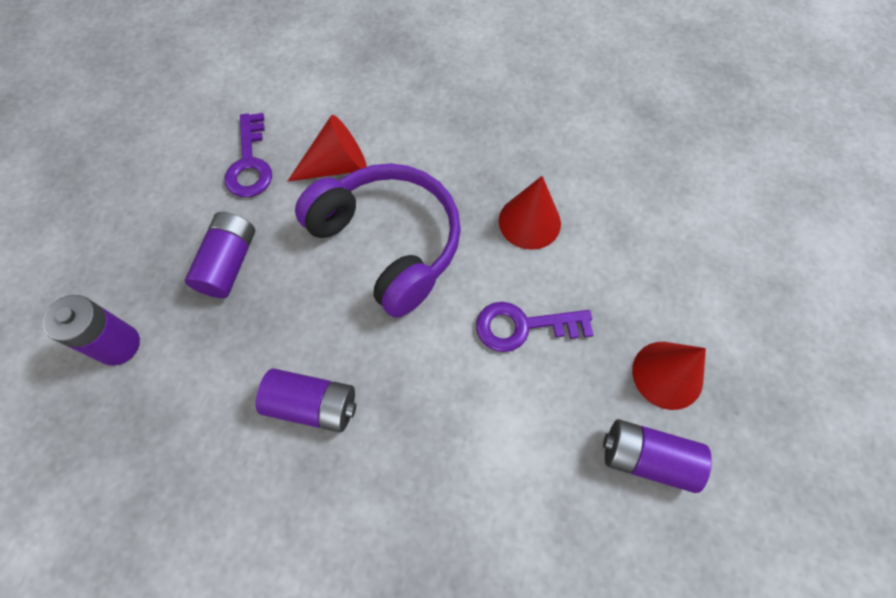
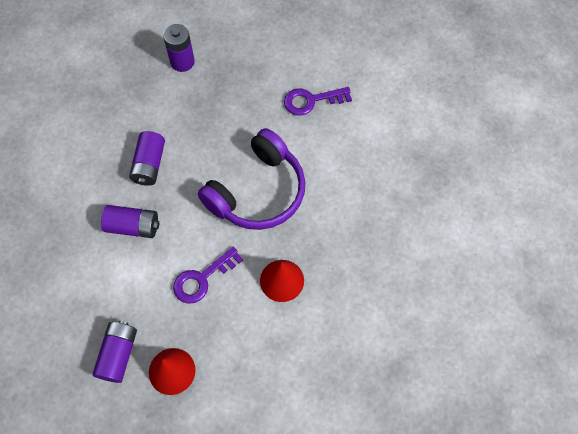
camera: 85 degrees right, 0 degrees up
purple battery [185,212,255,298] -> purple battery moved to [101,205,159,238]
red cone [287,115,367,182] -> none
purple key [476,302,594,352] -> purple key turned 120 degrees counterclockwise [173,247,243,304]

